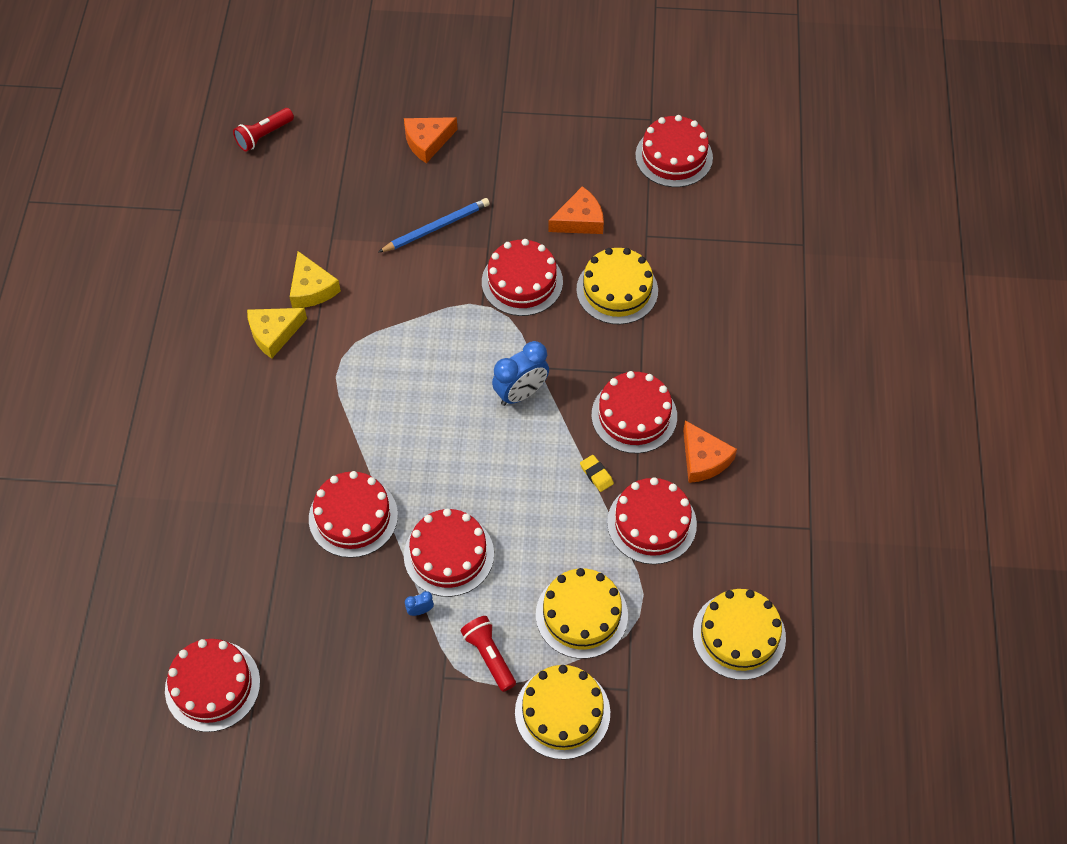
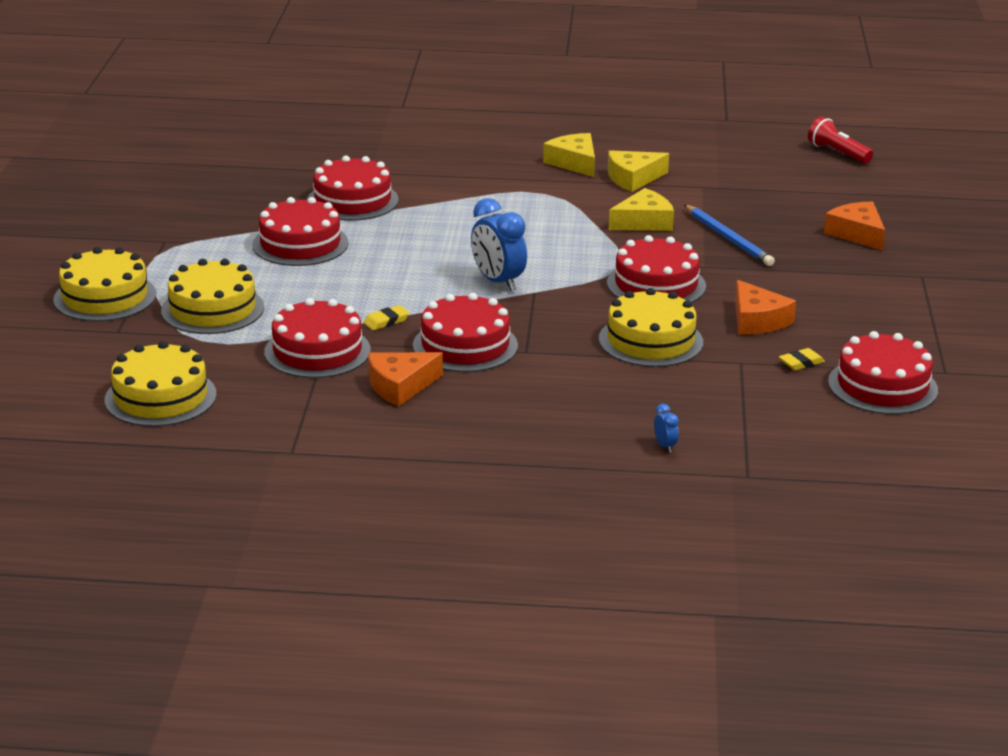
camera: 90 degrees right, 30 degrees down
red cake [165,639,260,732] -> none
blue clock [405,591,434,616] -> blue clock moved to [654,404,679,452]
red flashlight [461,616,516,692] -> none
none -> yellow cheese [609,188,674,231]
none -> yellow eraser [779,348,825,371]

